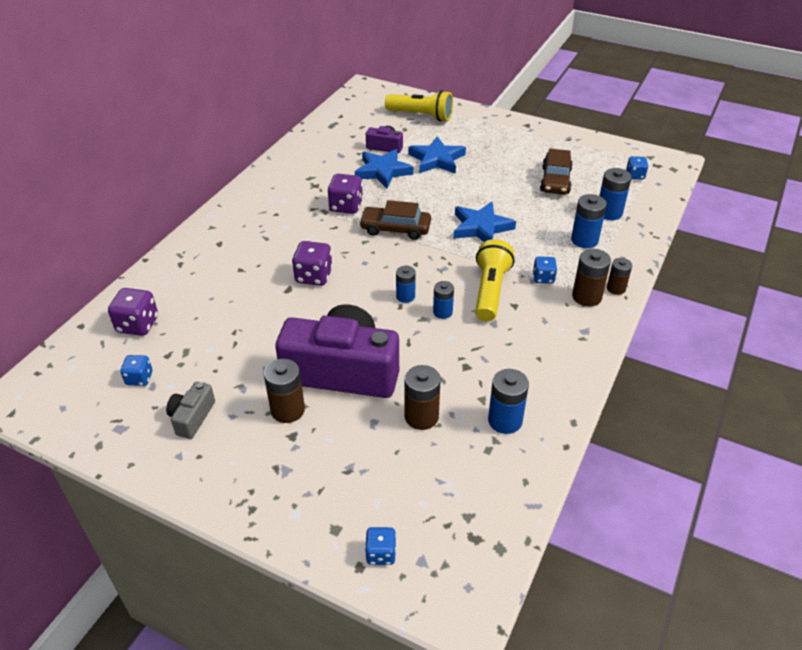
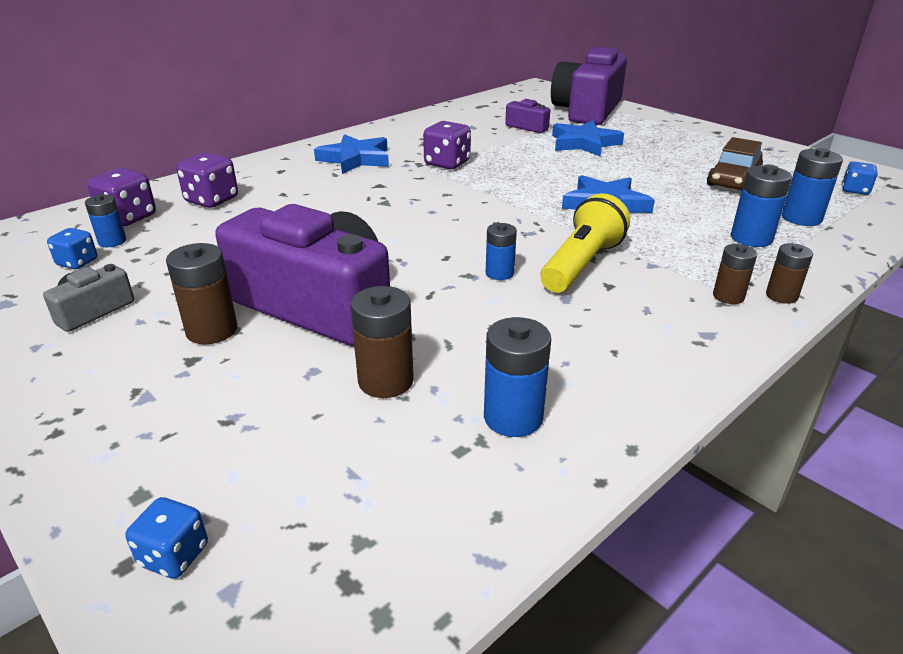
camera: 20 degrees right, 10 degrees down
purple dice [292,241,333,286] -> purple dice moved to [176,153,238,208]
blue star [355,149,414,188] -> blue star moved to [314,134,389,174]
brown car [359,200,431,240] -> none
yellow flashlight [385,90,453,122] -> purple camera [551,47,627,125]
blue battery [396,266,416,303] -> blue battery moved to [85,194,126,247]
blue dice [533,257,557,284] -> none
brown battery [572,249,611,307] -> brown battery [713,244,757,304], size x0.65

